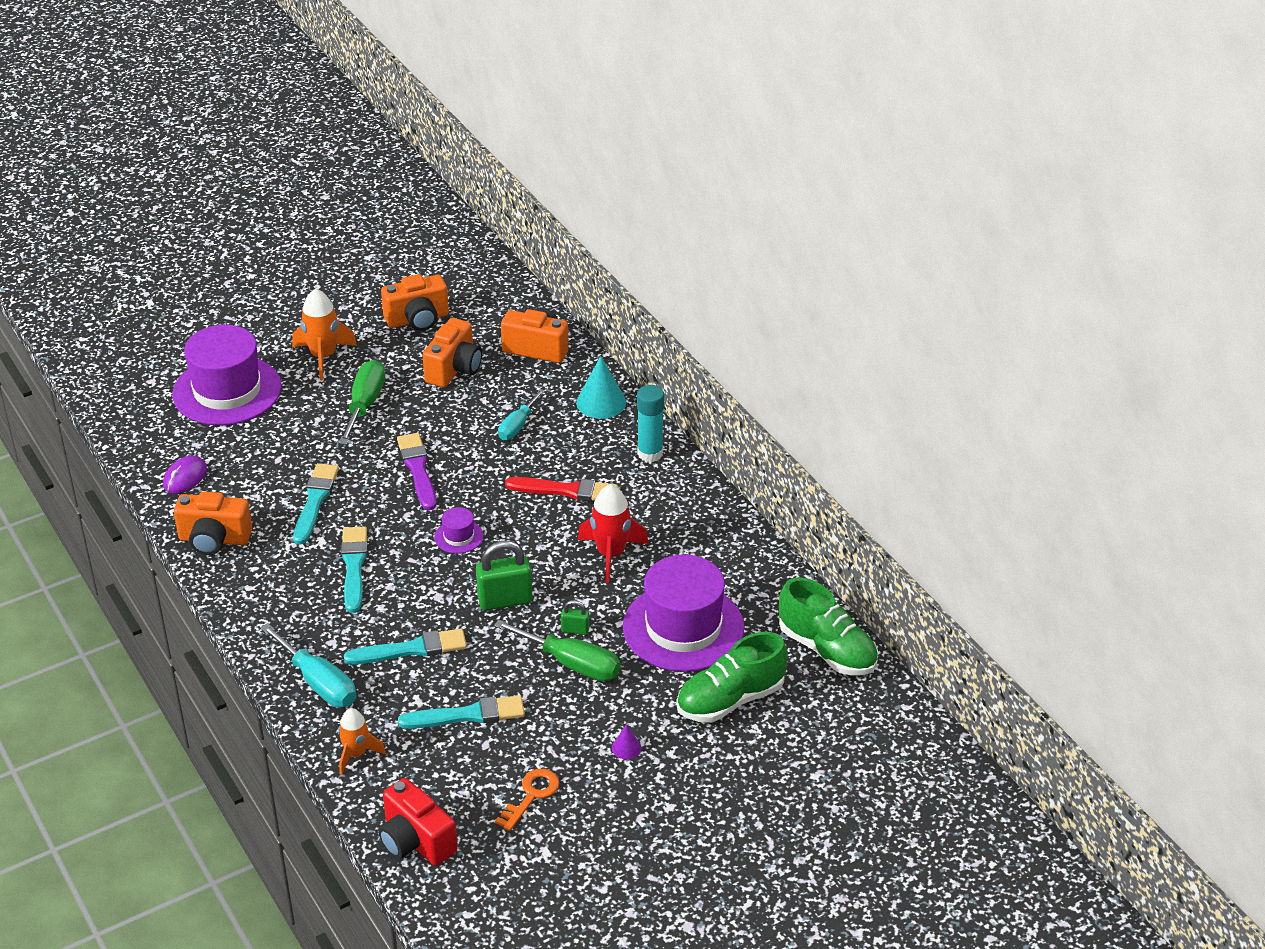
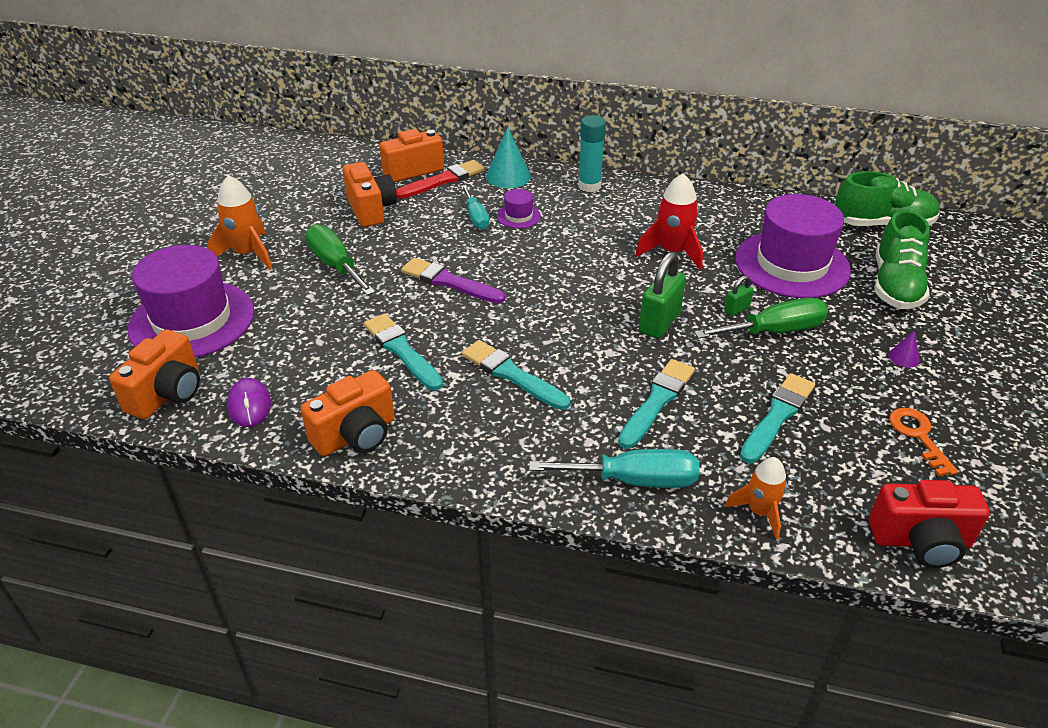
camera: 45 degrees left, 0 degrees up
orange camera [381,274,449,331] -> orange camera moved to [109,329,200,419]
purple hat [434,507,483,554] -> purple hat moved to [497,189,541,228]
red brush [505,477,618,501] -> red brush moved to [396,160,485,199]

